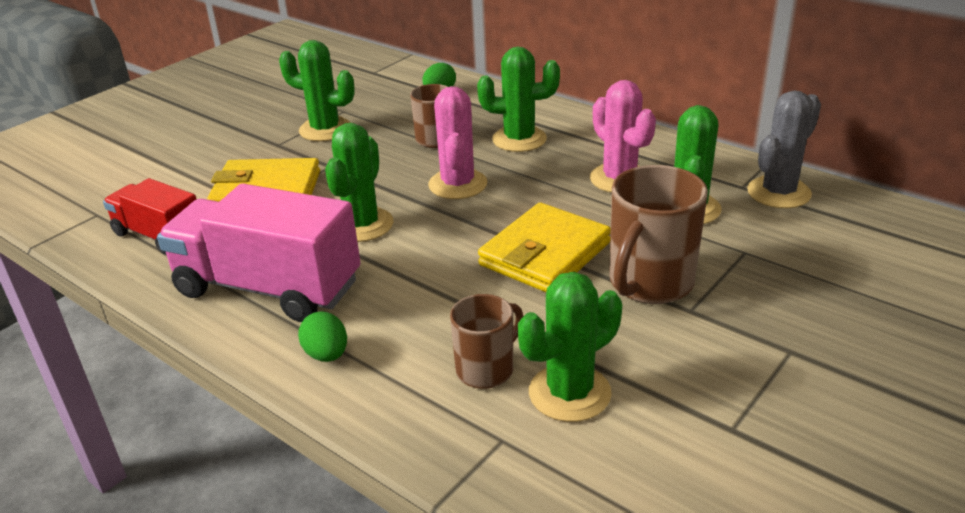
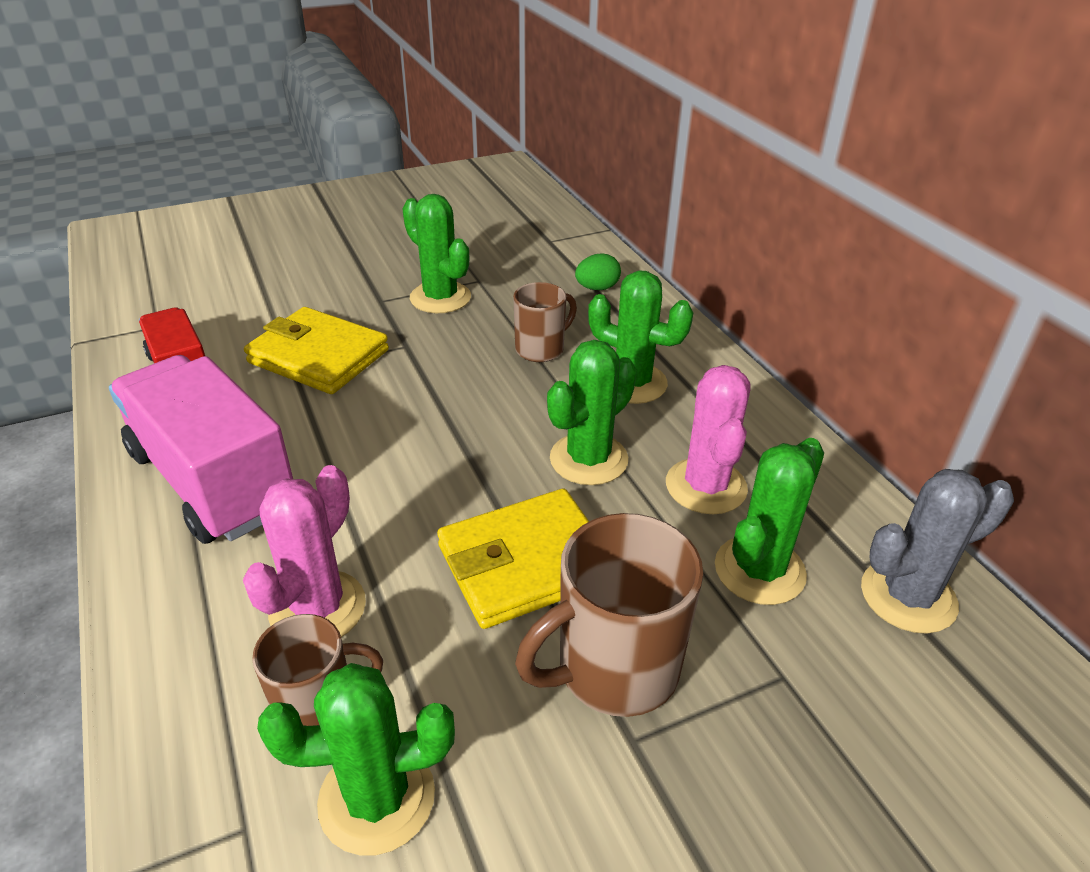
camera: 25 degrees right, 5 degrees up
green egg [298,312,347,362] -> none
green cactus [325,123,393,242] -> green cactus moved to [547,340,637,485]
pink cactus [428,86,487,199] -> pink cactus moved to [243,465,366,637]

